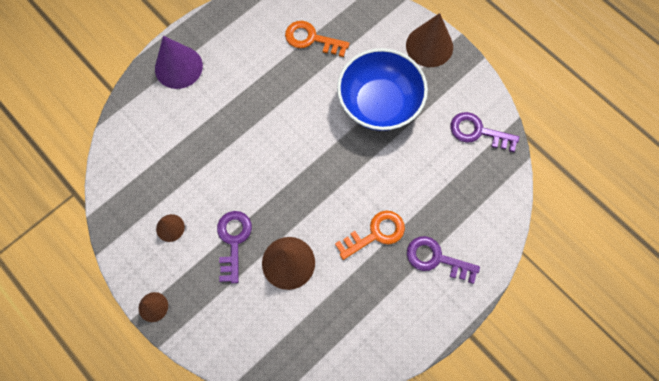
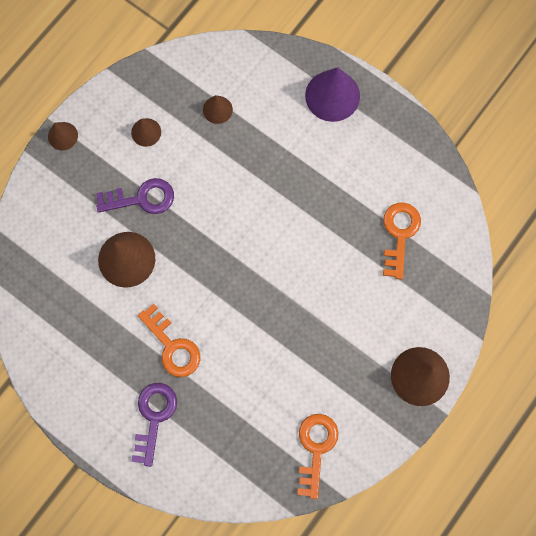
camera: 80 degrees right, 5 degrees up
blue bowl [337,48,428,131] -> none
purple key [450,112,519,152] -> orange key [297,414,338,499]
none -> brown cone [203,95,233,124]

